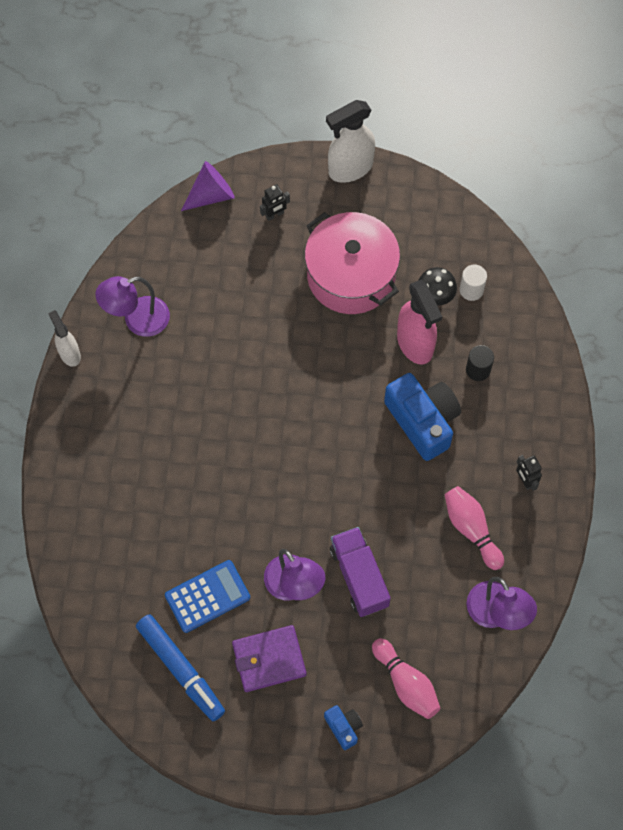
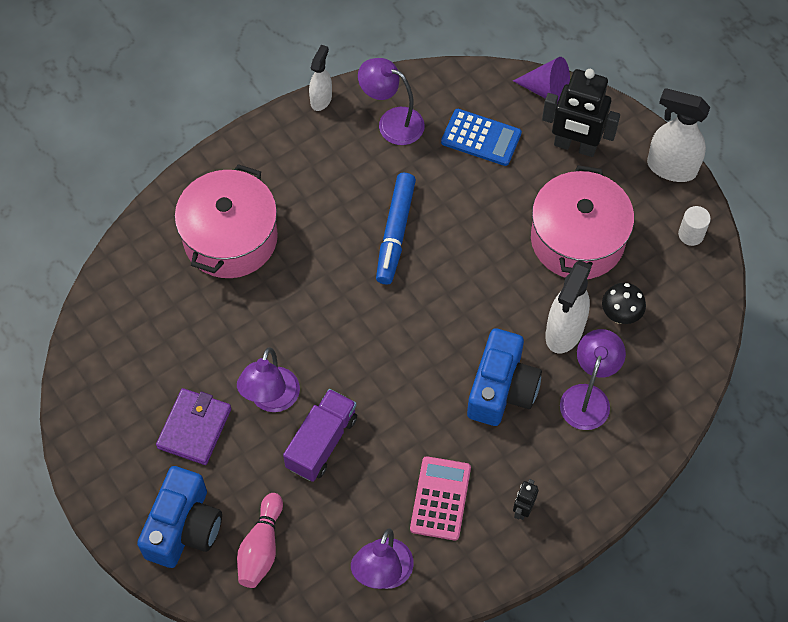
camera: 50 degrees right, 5 degrees down
blue marker [136,614,225,721] -> blue marker moved to [376,173,416,284]
blue calculator [165,560,250,633] -> blue calculator moved to [441,109,522,166]
purple wallet [232,625,307,692] -> purple wallet turned 75 degrees clockwise [156,388,231,465]
black robot [260,184,290,221] -> black robot [542,69,620,157], size x2.17
blue camera [324,705,363,750] -> blue camera [137,466,222,568], size x2.08
pink spray bottle [397,280,442,365] -> white spray bottle [545,260,592,353]
pink bowling pin [445,486,504,570] -> pink calculator [410,456,471,541]
white cylinder [460,265,487,301] -> white cylinder moved to [678,206,711,246]
black cylinder [466,345,494,381] -> purple lamp [560,329,626,430]
none -> pink pot [175,164,278,278]

